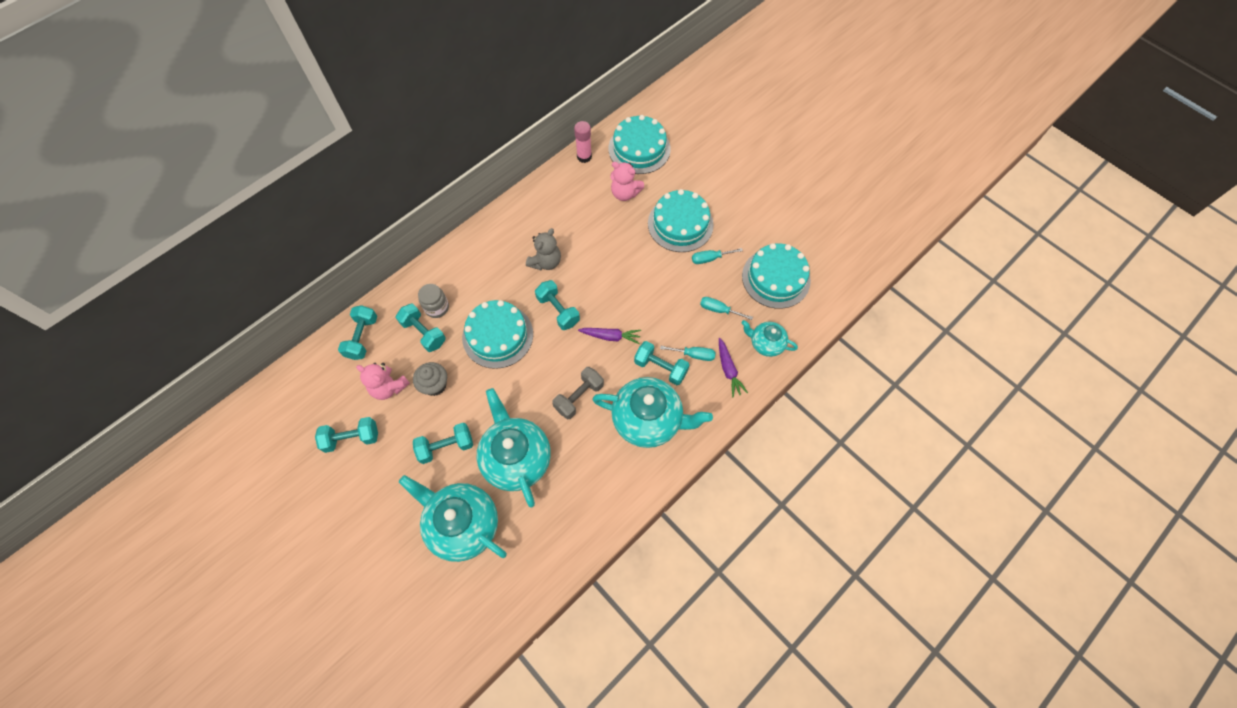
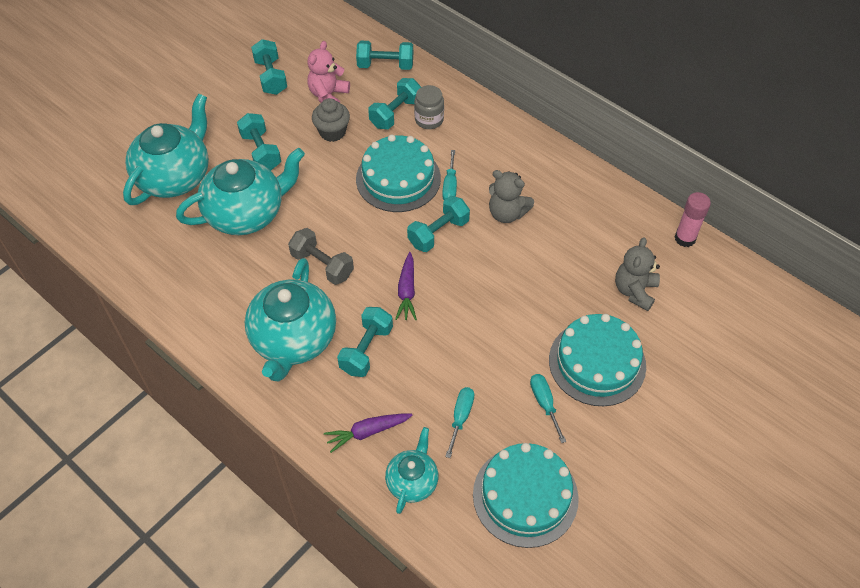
camera: 85 degrees right, 10 degrees down
turquoise cake [609,115,671,174] -> none
pink teddy bear [610,162,644,201] -> grey teddy bear [615,237,660,311]
turquoise screwdriver [660,346,716,361] -> turquoise screwdriver moved to [442,150,457,200]

